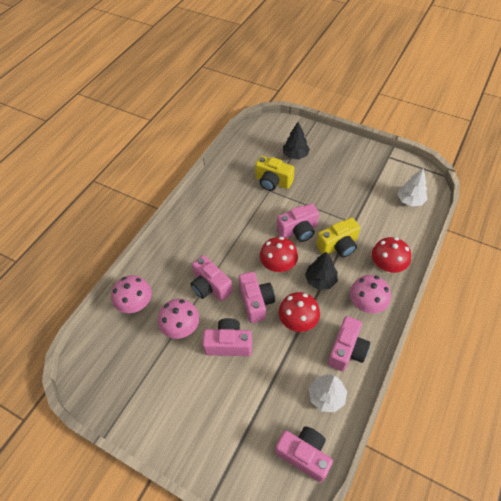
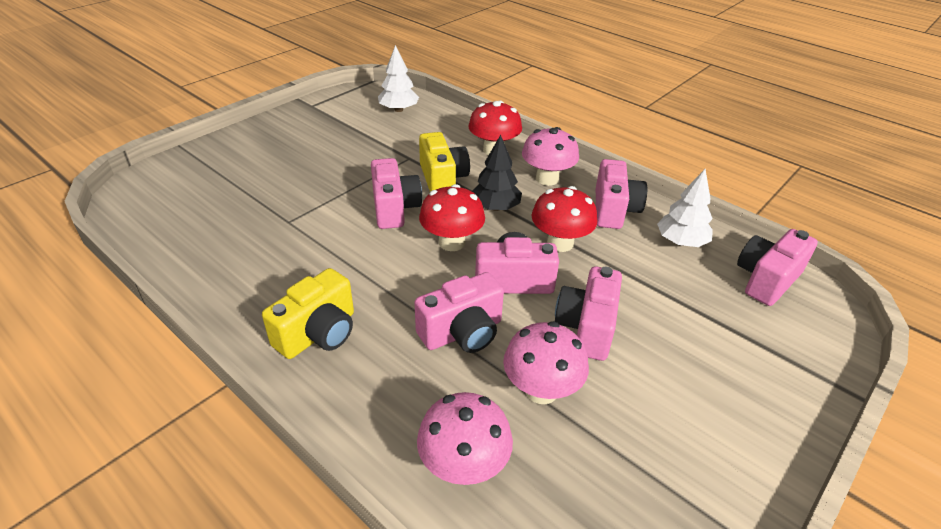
camera: 80 degrees left, 15 degrees down
yellow camera [255,156,294,191] -> yellow camera moved to [262,268,354,359]
black tree [283,122,310,159] -> none
pink camera [328,316,370,371] -> pink camera turned 60 degrees clockwise [596,159,647,229]

